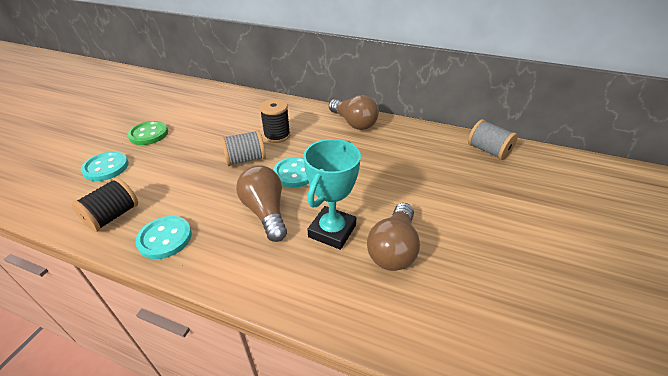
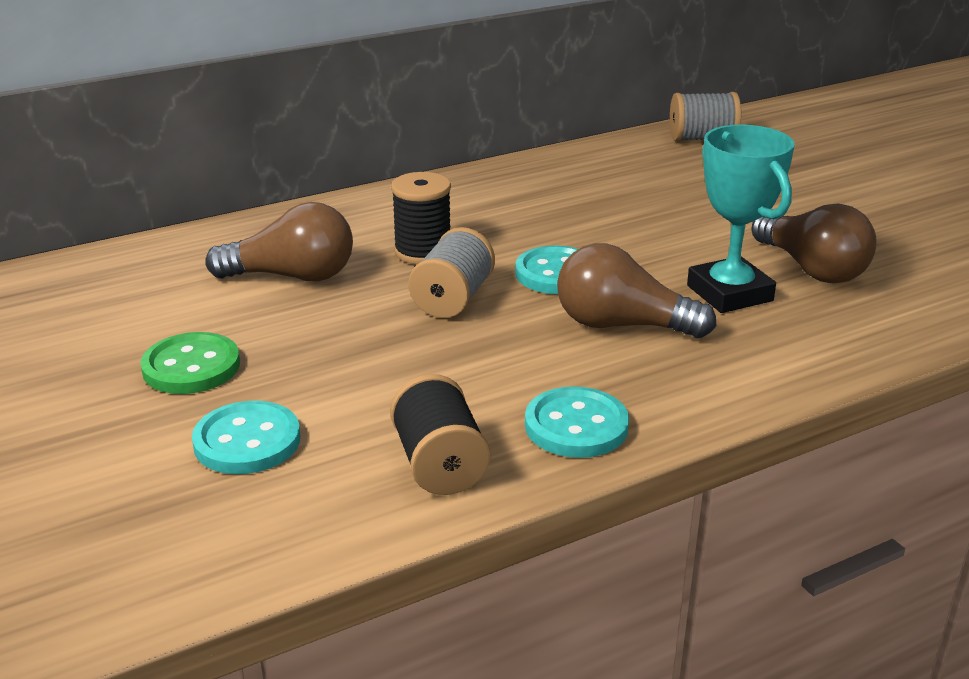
camera: 50 degrees left, 10 degrees down
brown light bulb [329,95,379,130] -> brown light bulb moved to [205,202,353,281]

